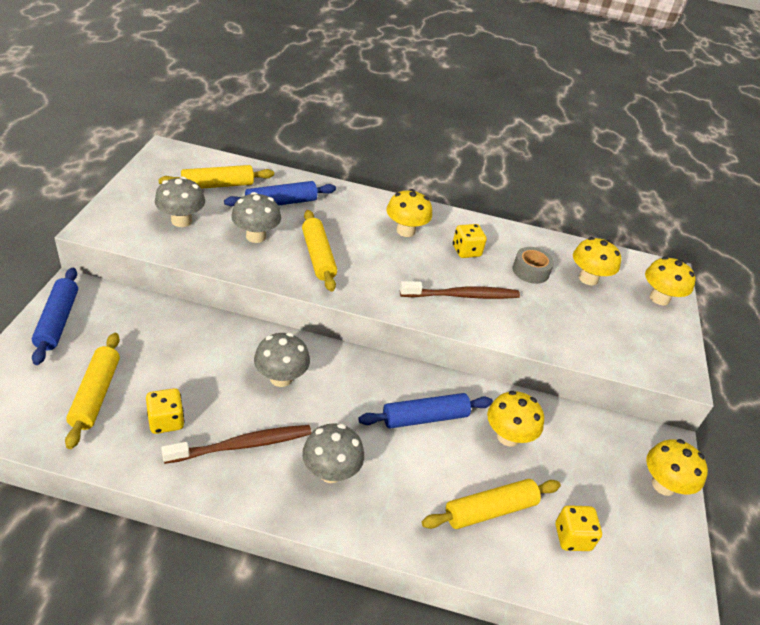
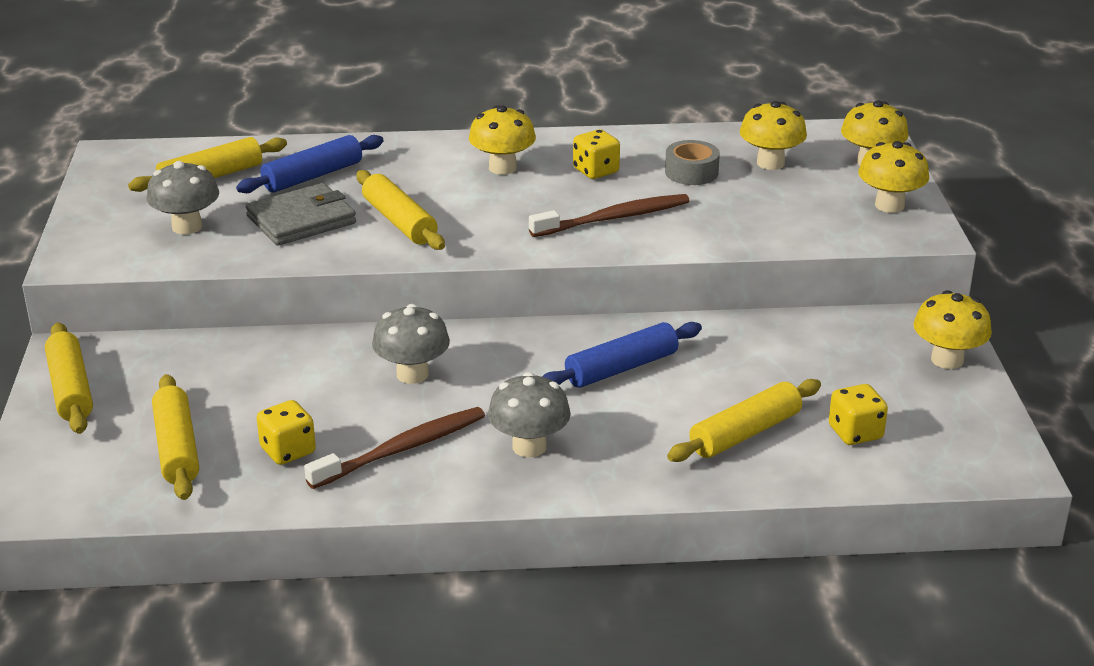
camera: 10 degrees left, 10 degrees down
blue rolling pin [32,268,78,365] -> yellow rolling pin [45,322,93,434]
grey mushroom [231,192,281,243] -> grey wallet [246,183,356,246]
yellow mushroom [487,391,544,447] -> yellow mushroom moved to [858,141,929,213]

